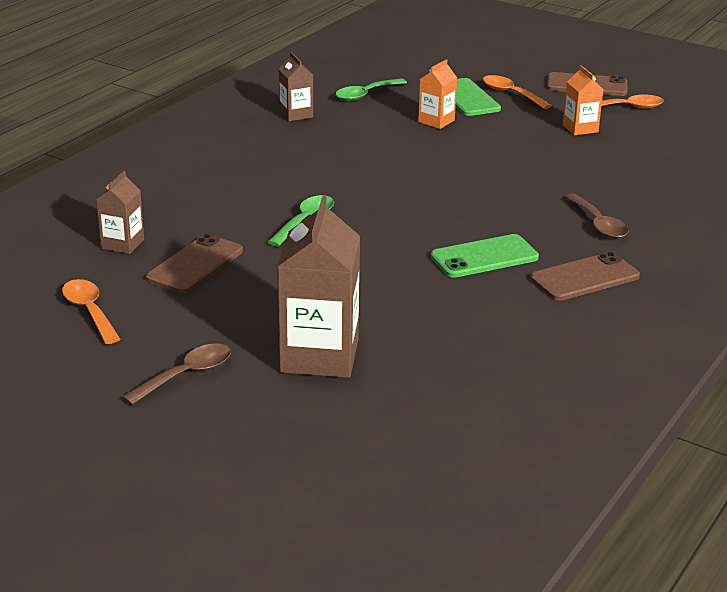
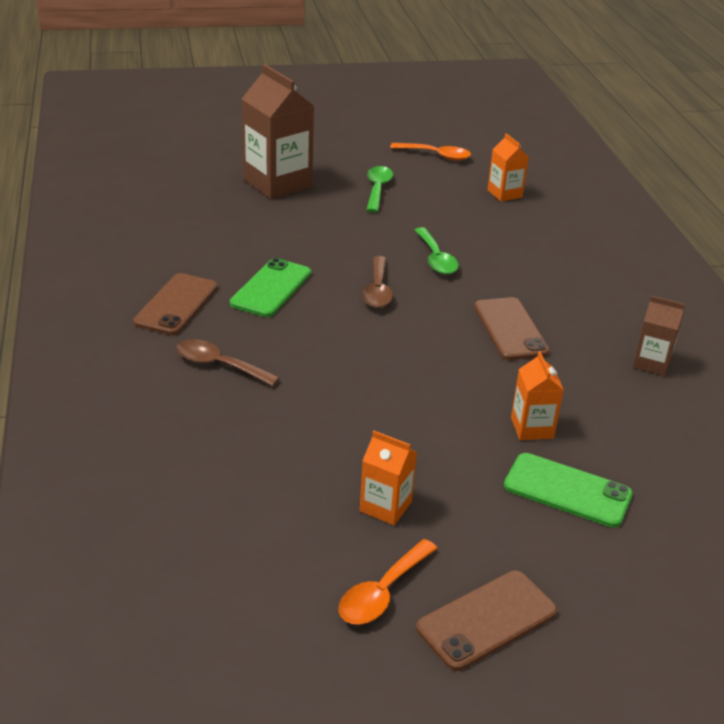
camera: 135 degrees right, 5 degrees up
brown carton [96,171,144,254] -> orange carton [487,133,529,201]
brown spoon [122,343,231,405] -> brown spoon moved to [362,256,393,308]
brown phone [146,234,243,293] -> brown phone moved to [474,297,550,360]
green spoon [335,78,407,101] -> green spoon moved to [366,166,393,213]
orange spoon [483,75,552,109] -> none

